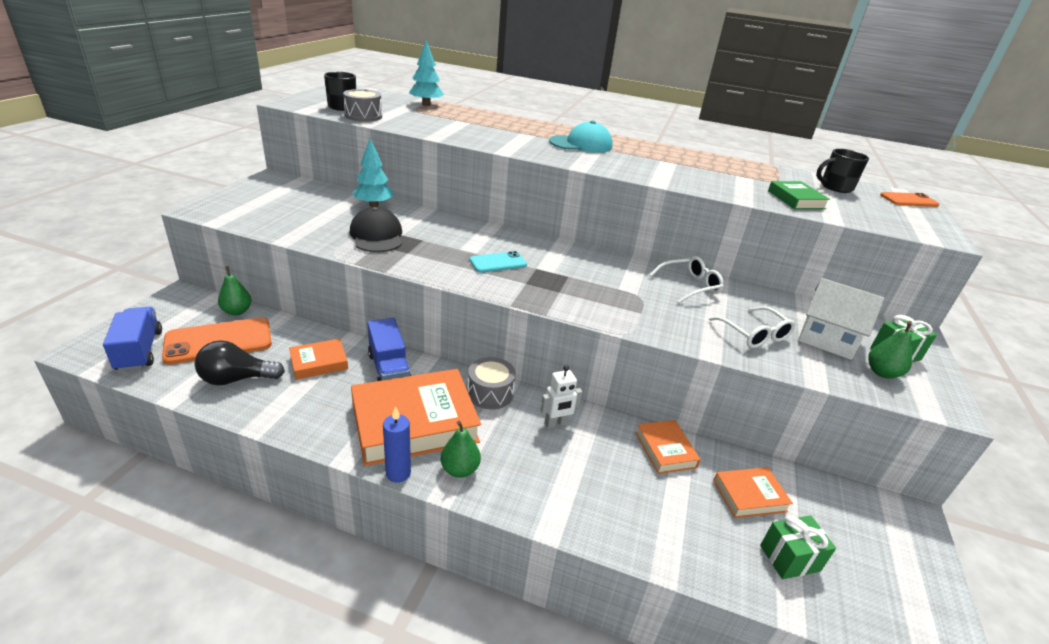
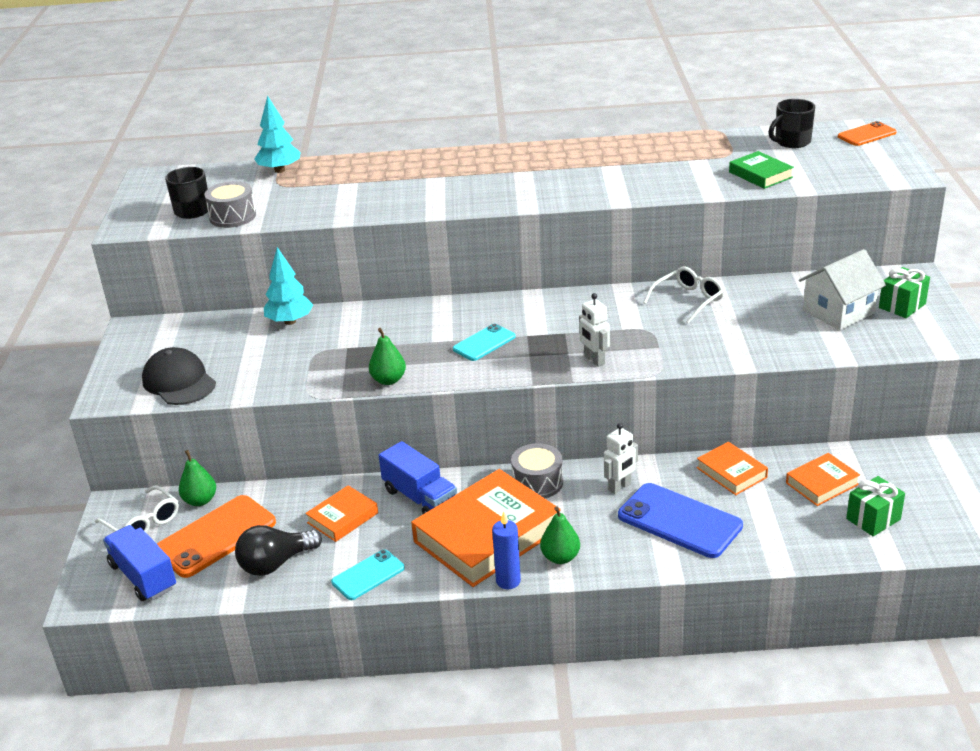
camera: 15 degrees left, 0 degrees up
black cap [350,207,402,252] -> black cap moved to [142,347,216,405]
turquoise cap [549,121,613,153] -> none
white glasses [708,306,795,348] -> white glasses moved to [95,486,179,533]
white house [798,278,885,360] -> white house turned 45 degrees counterclockwise [799,249,886,330]
green pear [868,321,912,379] -> green pear moved to [369,328,406,385]
none -> turquoise phone [331,550,405,600]
none -> white robot [579,293,610,367]
none -> blue phone [618,483,743,558]

